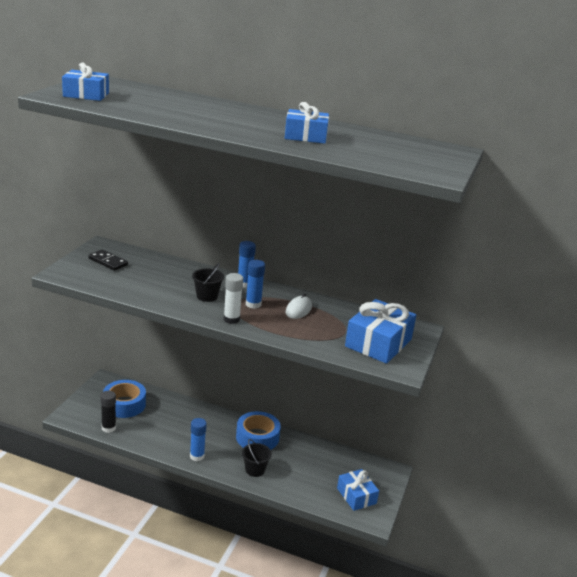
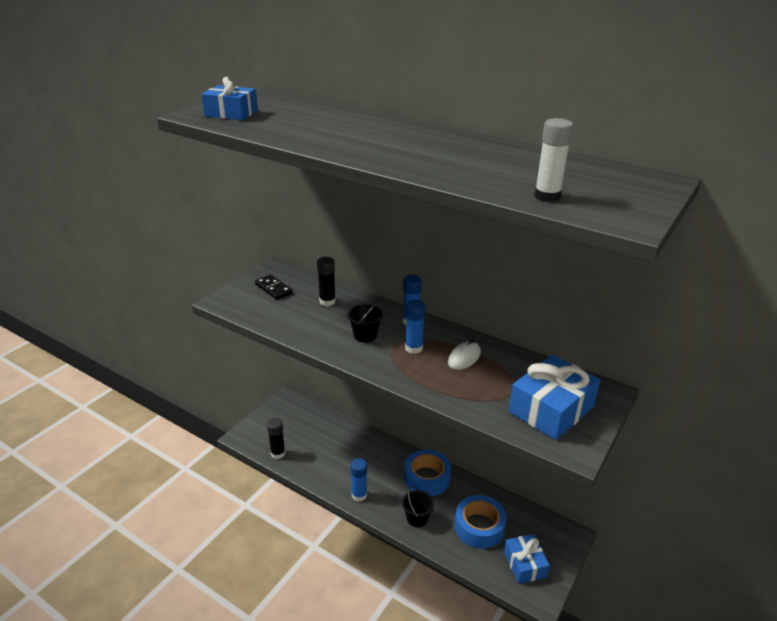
camera: 15 degrees right, 5 degrees up
blue tape [103,380,146,418] -> blue tape moved to [455,495,507,549]
white glue stick [224,273,243,324] -> white glue stick moved to [535,118,573,202]
blue gift [285,102,329,144] -> none
none -> black glue stick [317,257,336,306]

